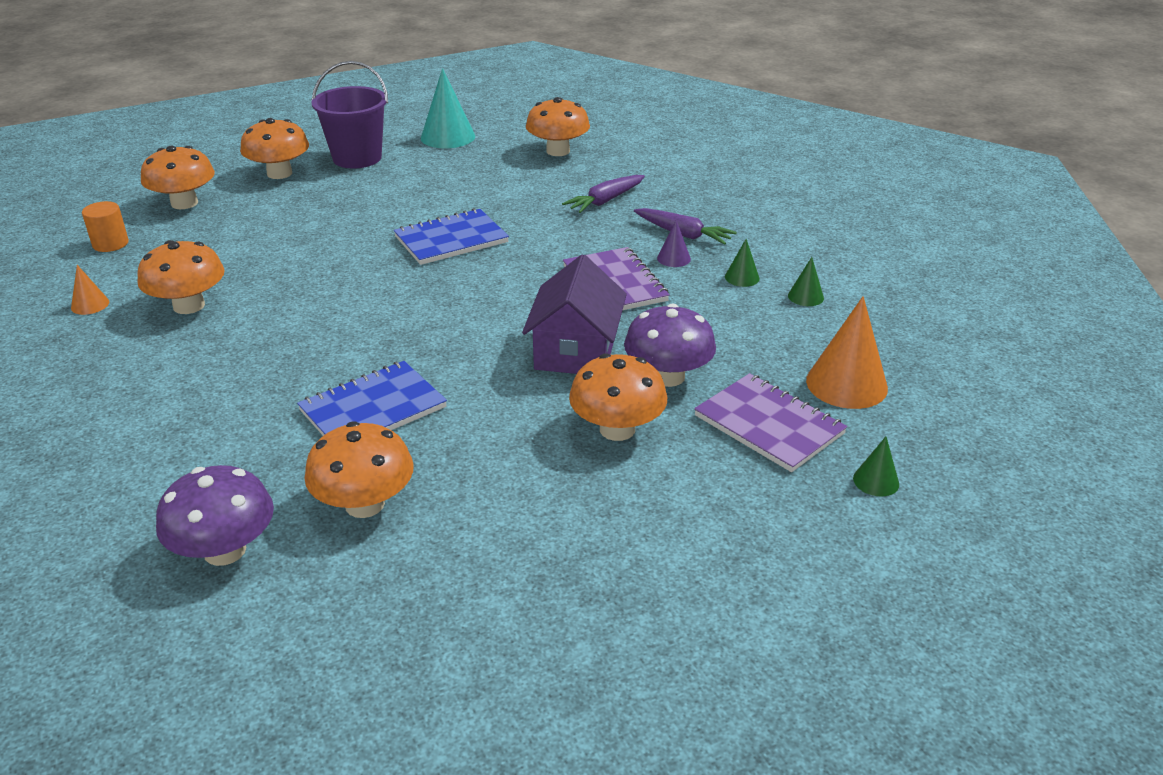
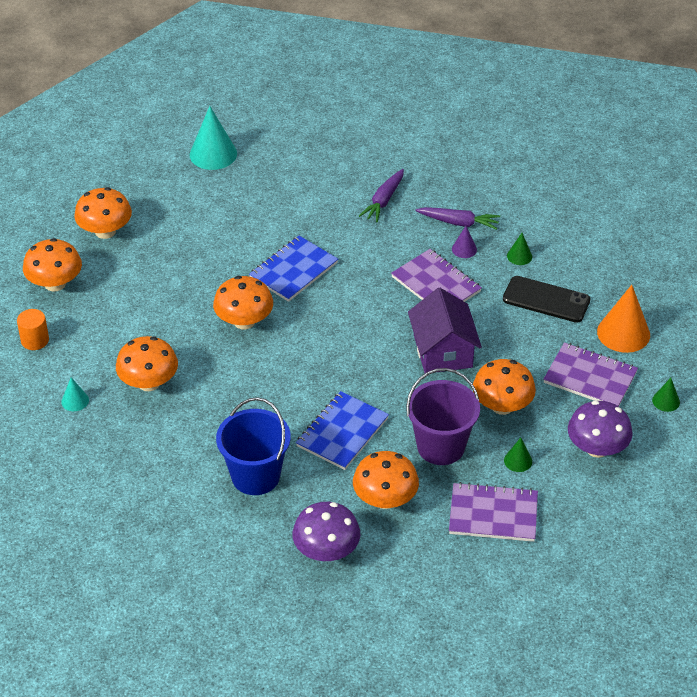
camera: 20 degrees left, 10 degrees up
orange cone [71,265,109,315] -> turquoise cone [61,377,89,411]
purple bucket [311,61,388,168] -> purple bucket moved to [406,368,480,465]
orange mushroom [526,97,590,156] -> orange mushroom moved to [213,276,273,329]
purple mushroom [624,303,716,387] -> purple mushroom moved to [568,401,633,458]
green cone [788,257,824,306] -> green cone moved to [504,437,532,472]
none -> blue bucket [216,397,291,495]
none -> purple notebook [449,482,538,542]
none -> black phone [503,276,590,323]

